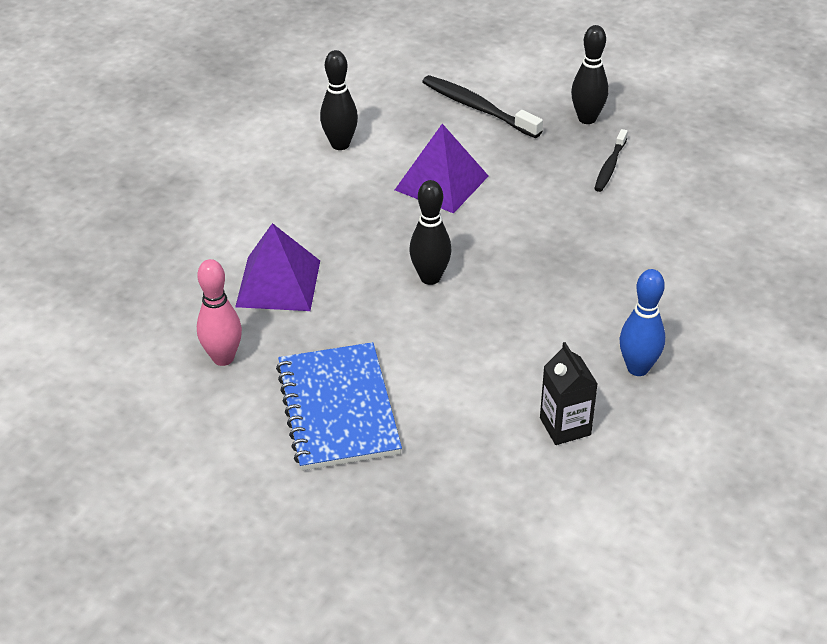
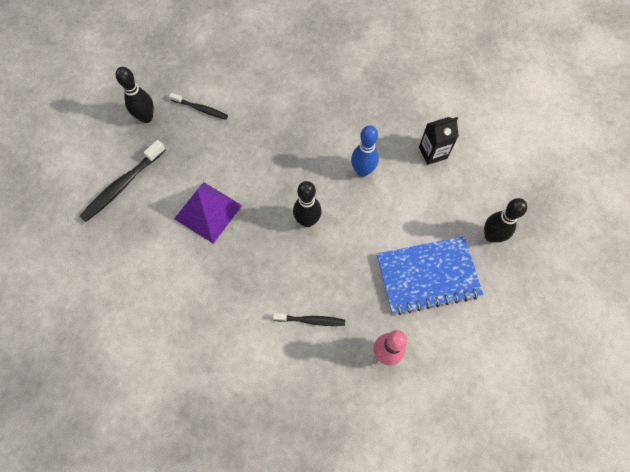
camera: 90 degrees left, 25 degrees up
purple pyramid [235,223,320,311] -> black toothbrush [273,313,345,326]
black bowling pin [320,50,358,150] -> black bowling pin moved to [484,198,527,243]
blue bowling pin [620,269,665,376] -> blue bowling pin moved to [351,126,379,177]

